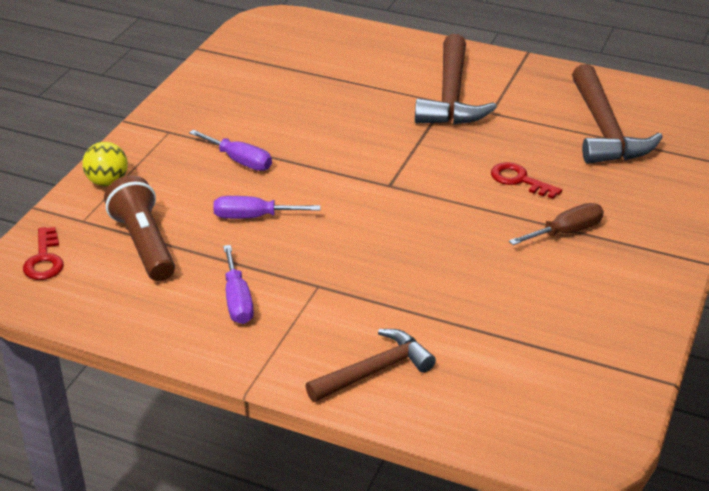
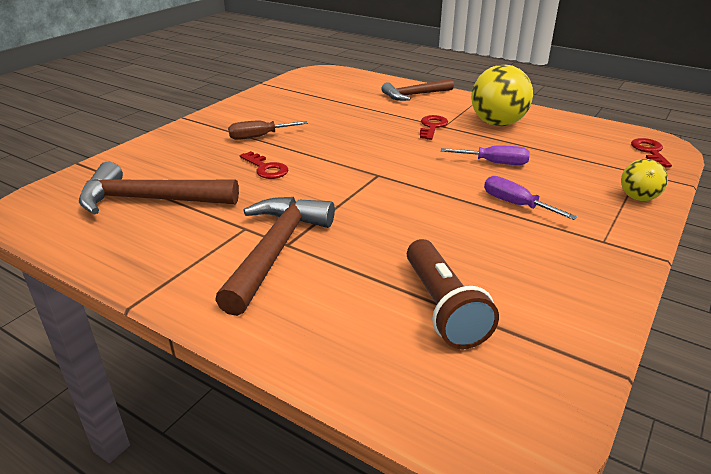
camera: 170 degrees left, 5 degrees down
brown flashlight [104,175,175,281] -> brown flashlight moved to [407,239,499,349]
purple screwdriver [223,245,254,324] -> yellow ball [471,65,533,126]
brown hammer [572,64,663,164] -> brown hammer turned 90 degrees counterclockwise [79,162,239,215]
none -> red key [420,115,448,140]

